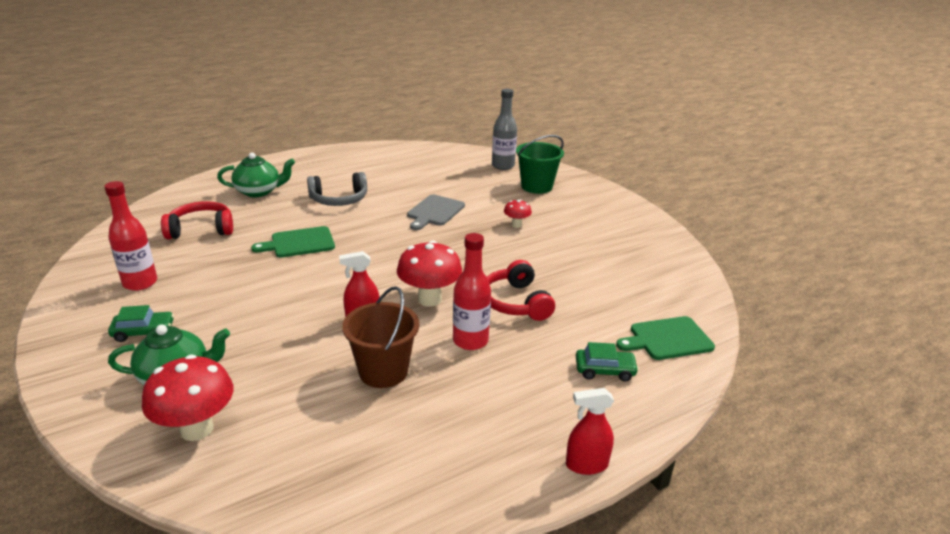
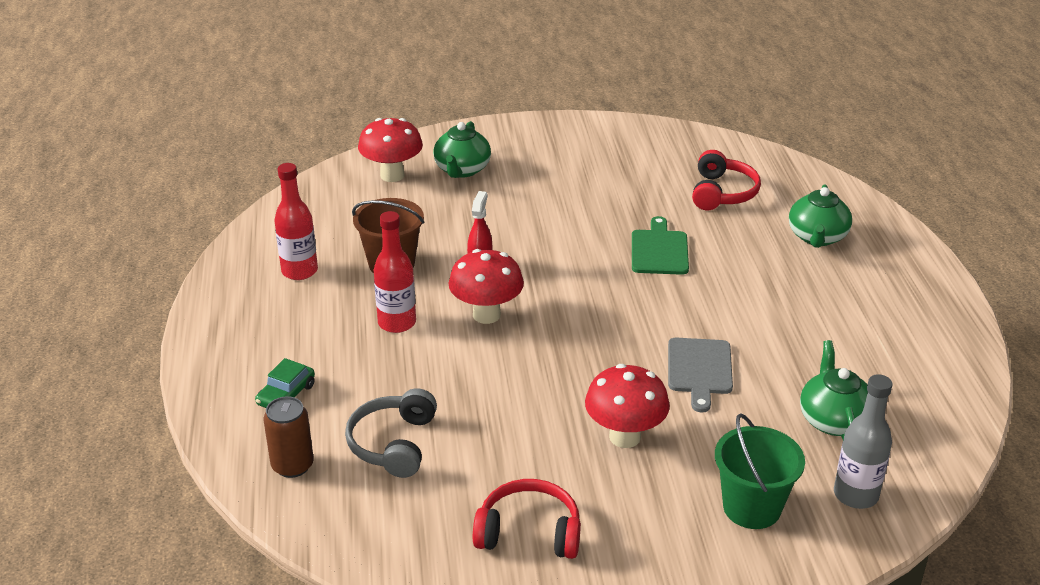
camera: 115 degrees right, 5 degrees up
red bottle [104,181,157,291] -> red bottle moved to [274,163,318,280]
green car [108,305,174,342] -> none
grey headphones [307,172,367,206] -> grey headphones moved to [345,388,437,478]
grey cutting board [407,194,465,230] -> grey cutting board turned 135 degrees counterclockwise [668,338,733,412]
red headphones [487,260,555,321] -> red headphones moved to [473,479,581,559]
red mushroom [504,199,532,228] -> red mushroom [585,364,670,448], size x1.91
red spray bottle [566,388,614,475] -> none
green cutting board [616,316,715,360] -> brown can [264,396,314,478]
none -> green teapot [800,340,868,440]

